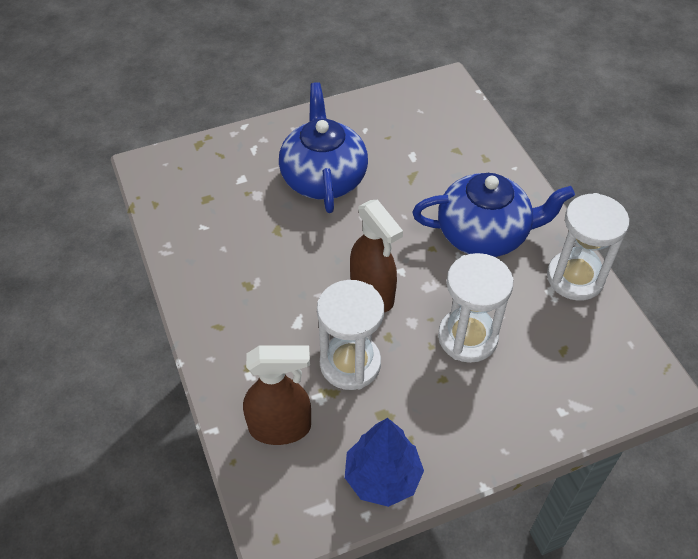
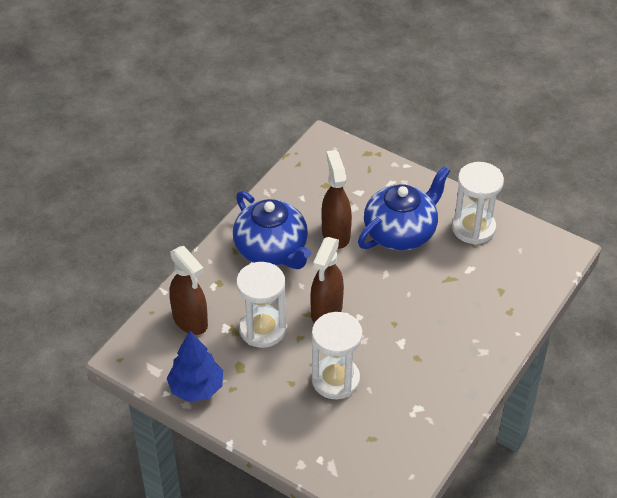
camera: 55 degrees right, 5 degrees down
blue teapot [412,173,575,257] -> blue teapot moved to [233,191,311,269]
white hourglass [547,193,629,301] -> white hourglass moved to [452,162,504,245]
none -> brown spray bottle [322,150,352,249]

